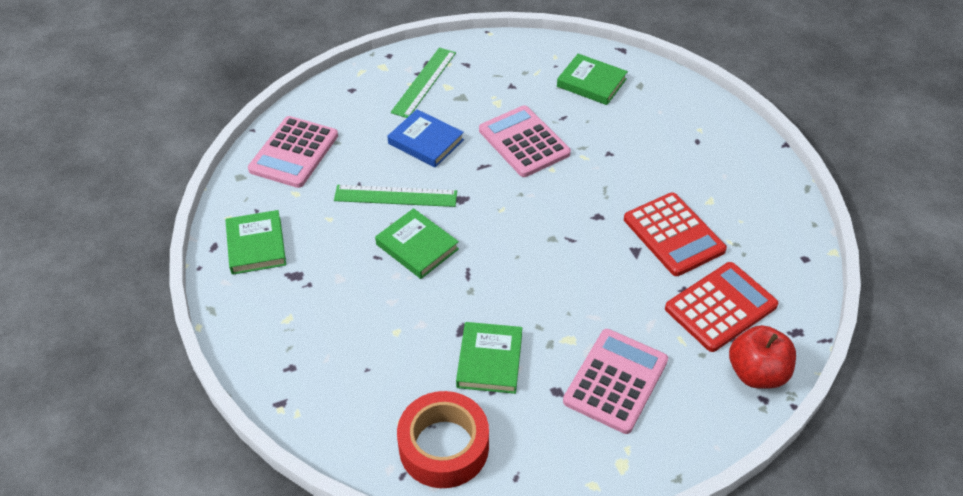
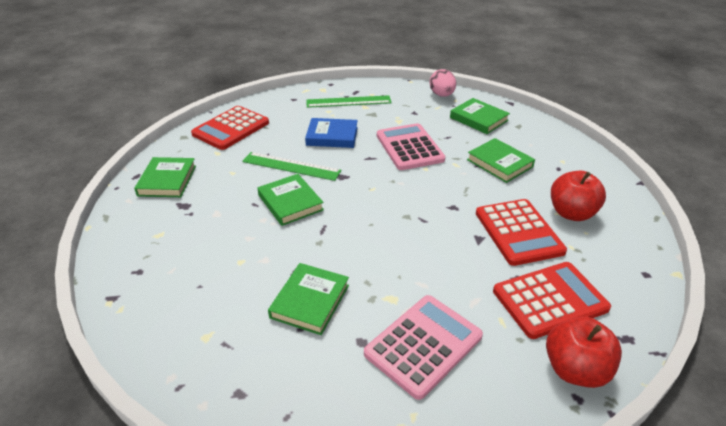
camera: 15 degrees right, 10 degrees down
pink calculator [248,116,338,188] -> red calculator [191,106,269,150]
blue book [387,109,464,168] -> blue book turned 45 degrees counterclockwise [305,118,358,148]
green ruler [391,47,456,118] -> green ruler turned 45 degrees clockwise [306,95,392,108]
red tape [397,391,489,488] -> none
none -> pink egg [430,69,456,97]
none -> green book [467,138,535,183]
none -> red apple [551,171,606,221]

